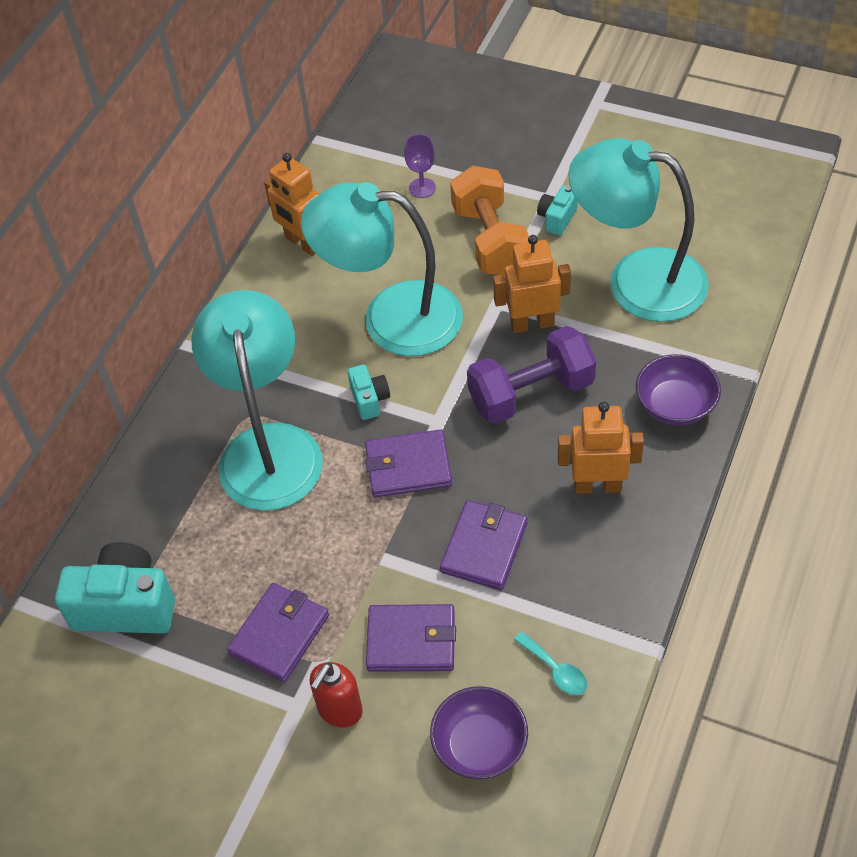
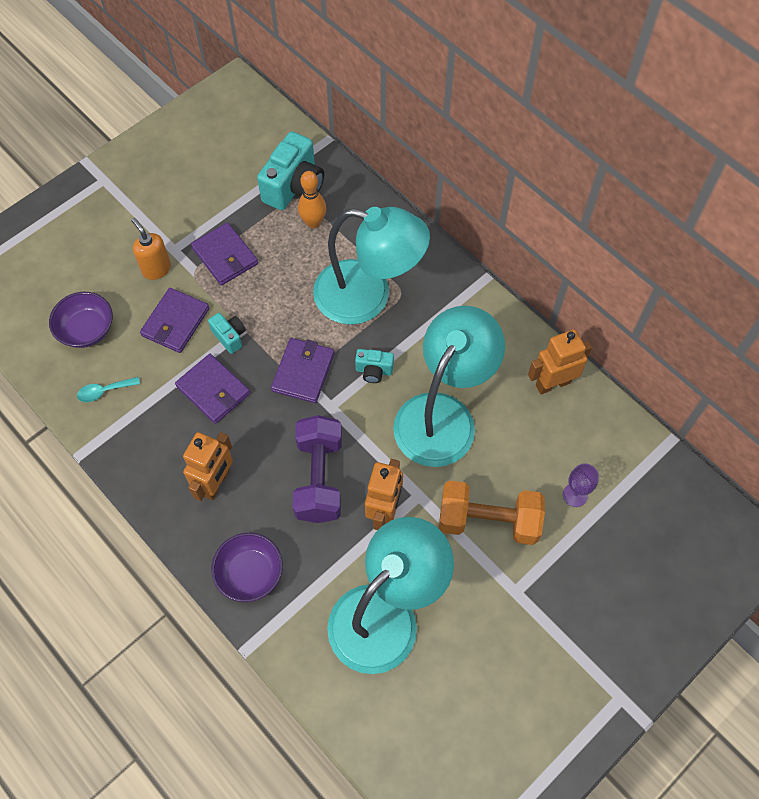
camera: 110 degrees right, 10 degrees up
red soap dispenser [310,662,363,727] -> orange soap dispenser [131,218,171,280]
turquoise camera [537,185,578,236] -> turquoise camera moved to [208,313,246,354]
none -> orange bowling pin [298,171,326,228]

